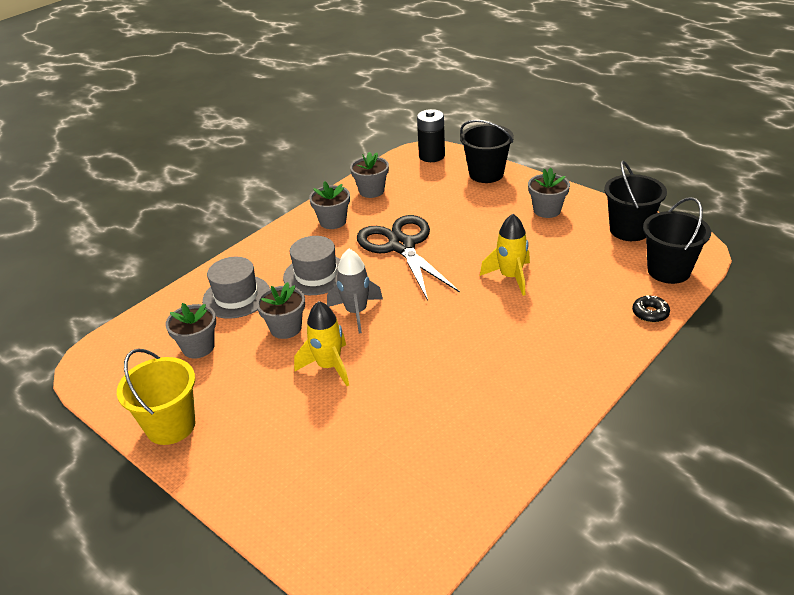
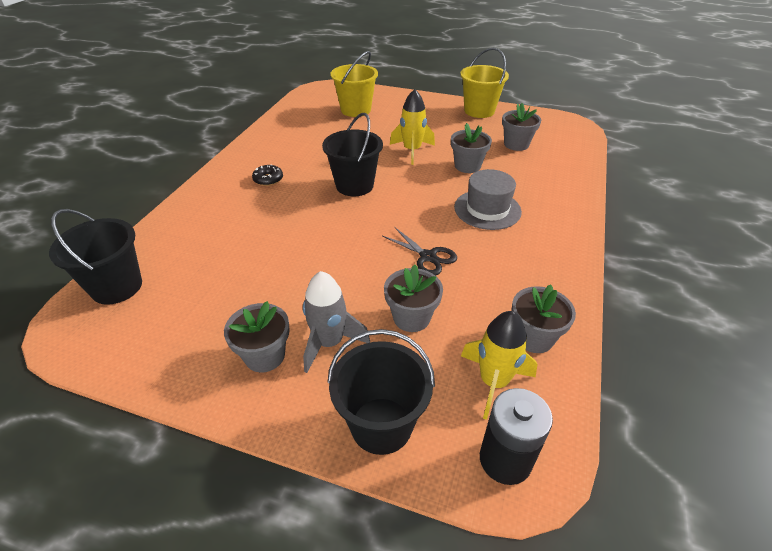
camera: 155 degrees right, 5 degrees up
grey hat [202,257,270,318] -> none
grey flower pot [309,181,350,229] -> grey flower pot moved to [384,265,443,332]
grey rocket [327,249,383,334] -> grey rocket moved to [303,271,370,373]
black scissors [357,215,460,301] -> black scissors [383,227,457,276], size x0.50
yellow rocket [480,214,530,296] -> yellow rocket moved to [461,311,538,420]
black bucket [604,161,667,241] -> black bucket moved to [322,113,383,196]
black donut [632,295,670,323] -> black donut moved to [252,165,283,186]
none -> yellow bucket [330,51,378,117]

